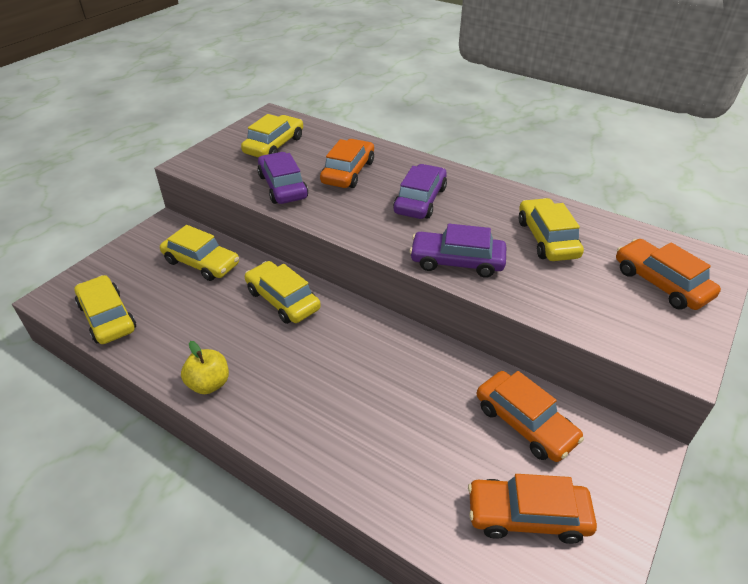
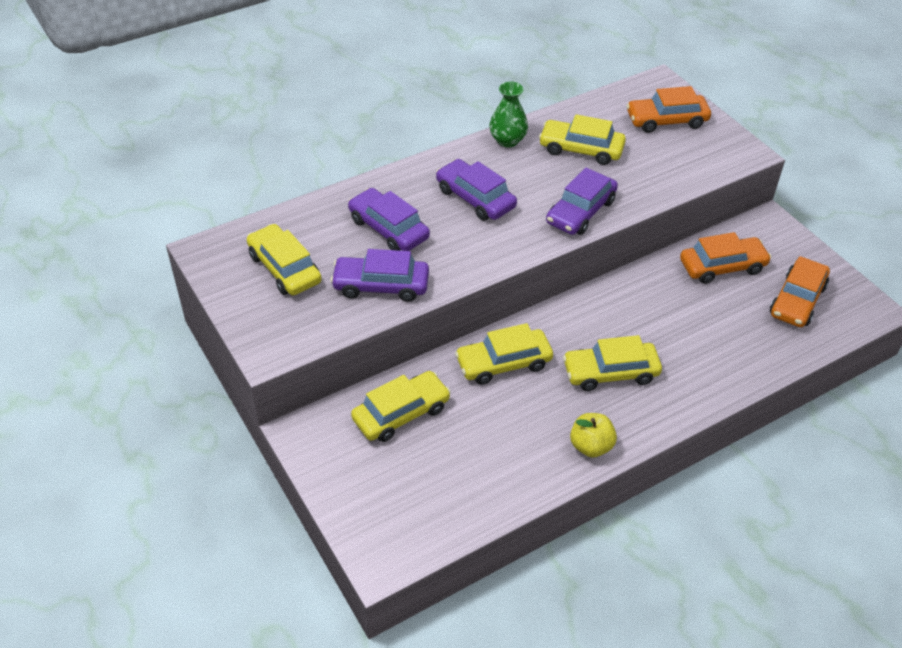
camera: 65 degrees left, 5 degrees up
yellow car [74,275,136,344] -> yellow car moved to [563,335,662,391]
orange car [320,139,374,188] -> purple car [348,188,430,251]
none -> green vase [489,82,528,148]

